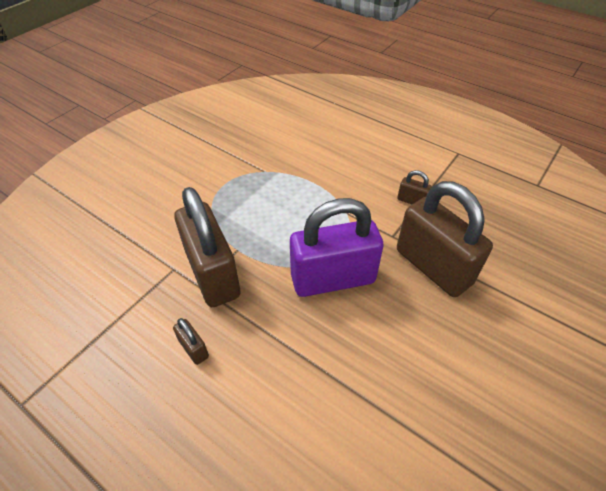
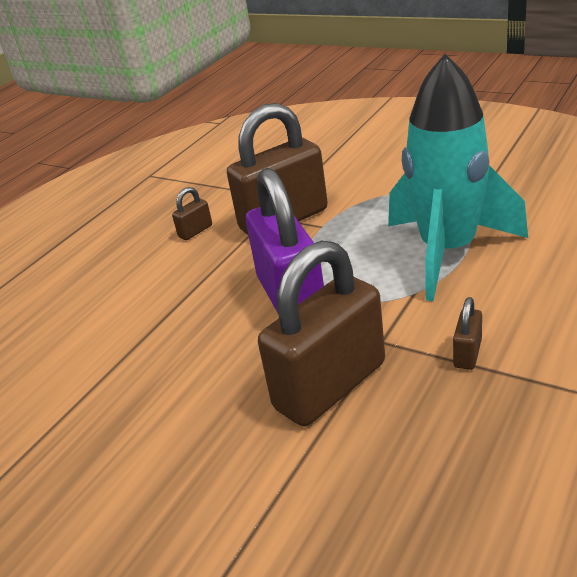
camera: 90 degrees right, 15 degrees down
none -> turquoise rocket [388,54,528,301]

